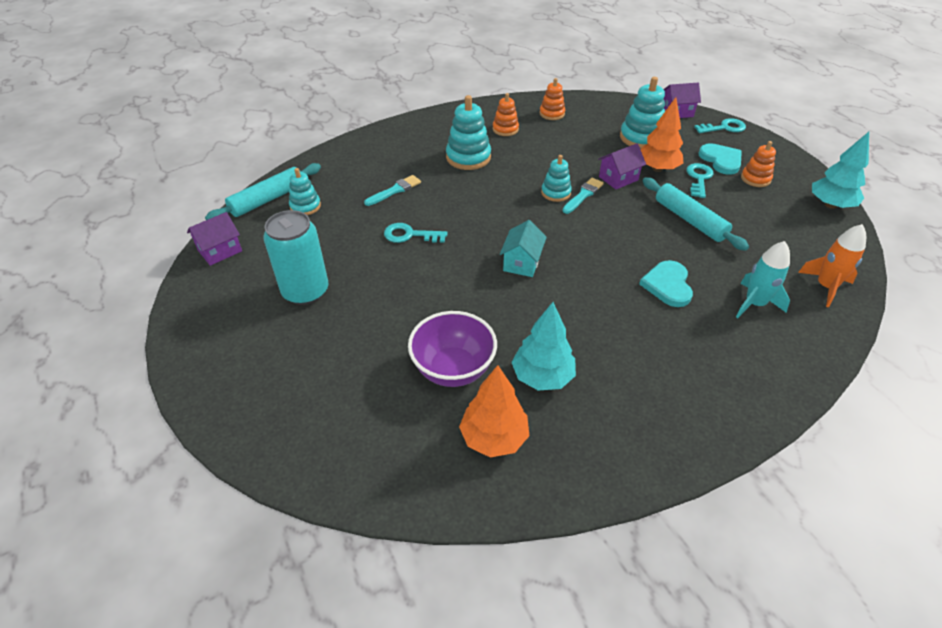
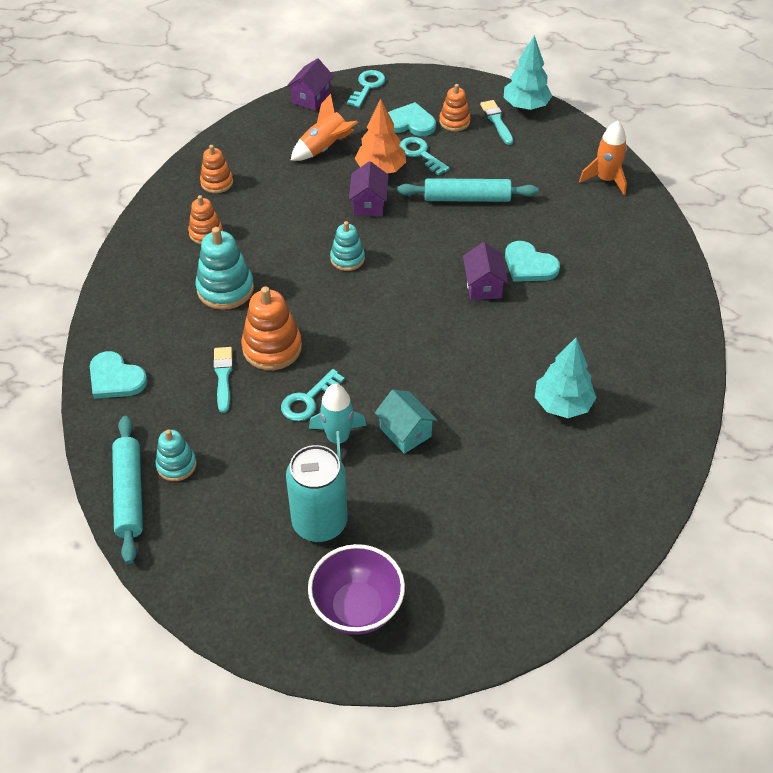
camera: 55 degrees left, 5 degrees up
purple house [187,212,242,266] -> purple house moved to [463,242,508,300]
purple bowl [408,311,497,387] -> purple bowl moved to [308,544,405,635]
orange tree [459,365,529,457] -> none
turquoise house [500,220,547,277] -> turquoise house moved to [375,390,437,454]
turquoise brush [562,178,604,214] -> turquoise brush moved to [480,100,513,145]
turquoise stacking toy [620,77,665,149] -> orange rocket [290,94,358,161]
turquoise rocket [736,241,790,318] -> turquoise rocket moved to [309,384,367,460]
none -> turquoise heart [90,351,148,399]
none -> orange stacking toy [241,286,302,370]

